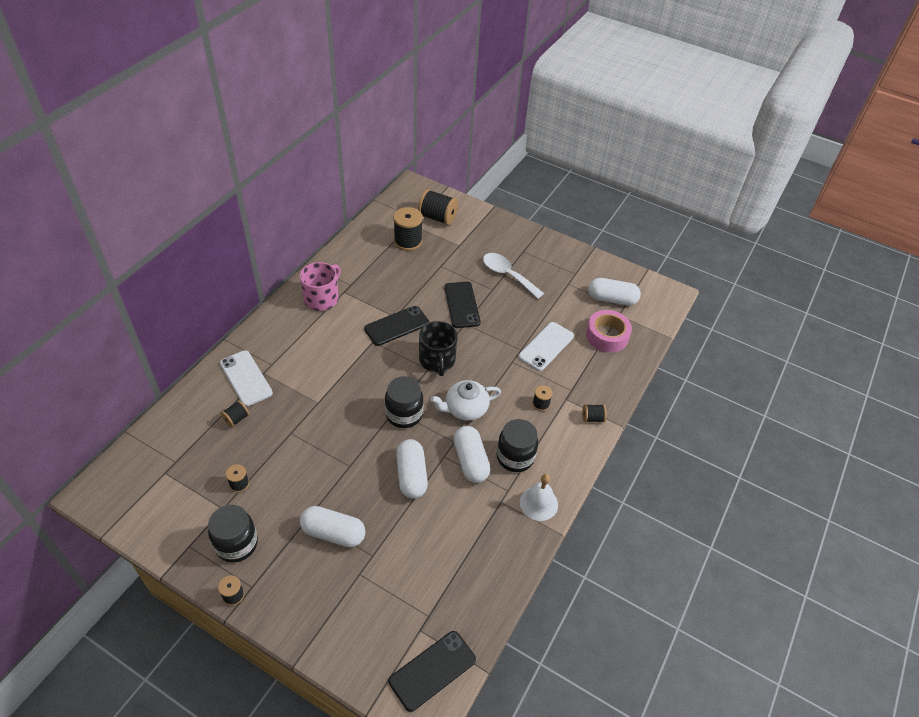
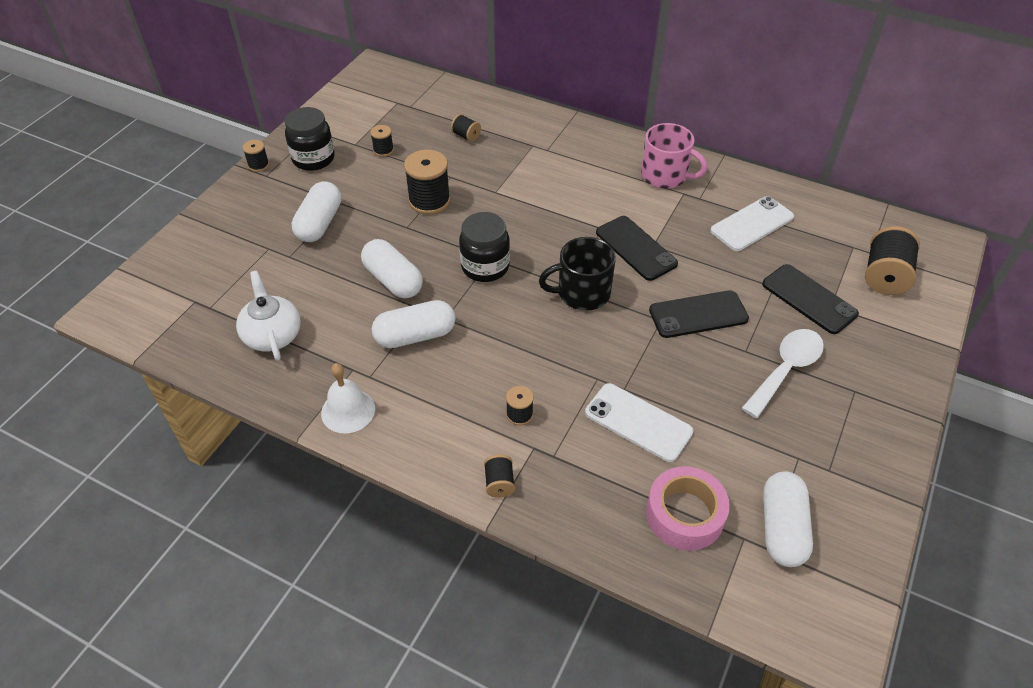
camera: 90 degrees right, 0 degrees up
white phone [220,350,273,406] -> white phone moved to [710,196,794,251]
black phone [389,631,476,712] -> black phone moved to [762,264,859,334]
black spool [393,207,423,251] -> black spool moved to [404,150,451,215]
white capsule [396,439,428,499] -> white capsule turned 60 degrees clockwise [361,239,423,299]
white teapot [430,380,501,421] -> white teapot moved to [236,271,301,361]
black jar [497,419,538,472] -> none

